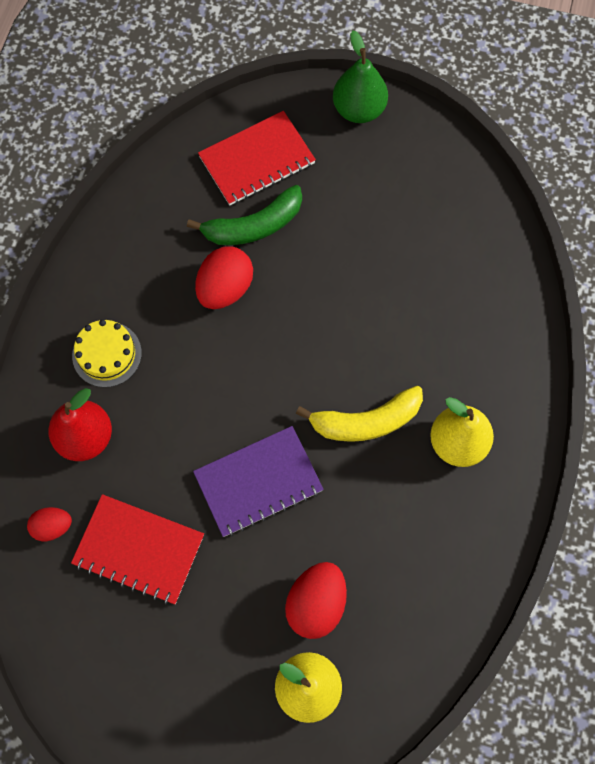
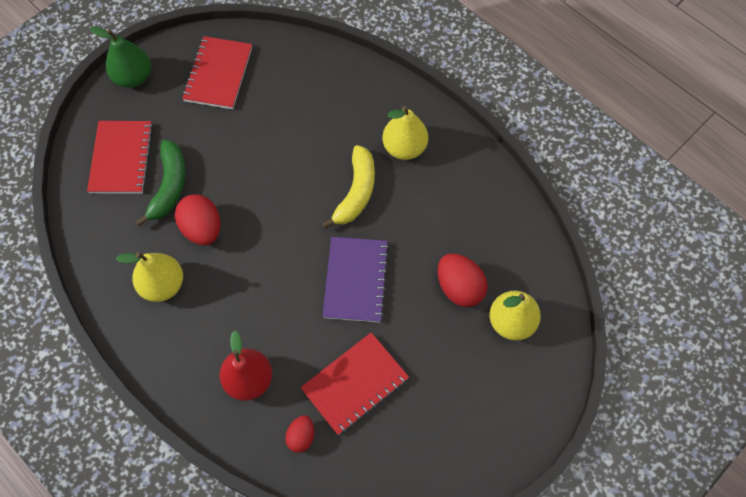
camera: 60 degrees left, 5 degrees down
yellow cake [72,320,142,387] -> none
none -> yellow pear [116,252,183,302]
none -> red notebook [182,36,252,109]

